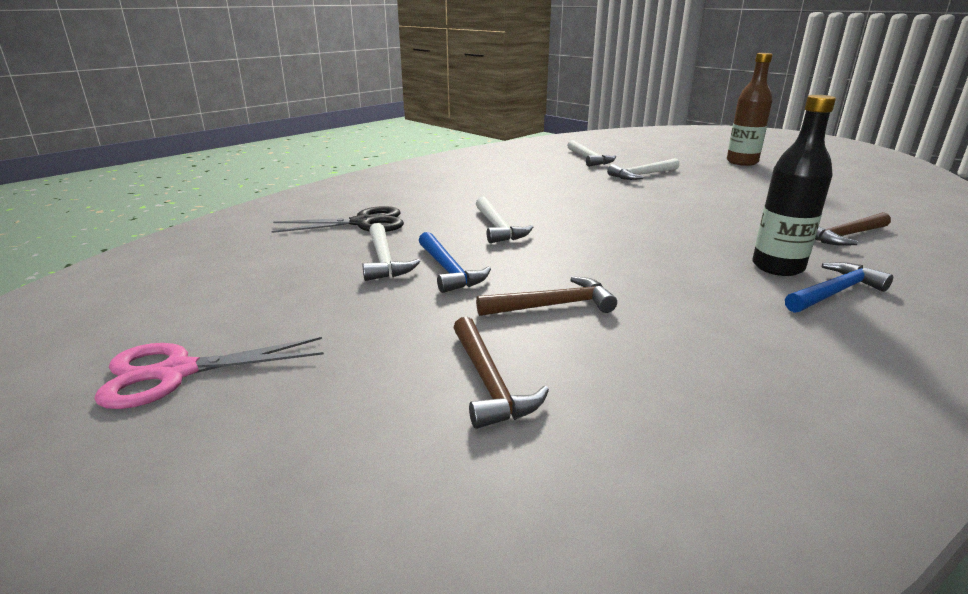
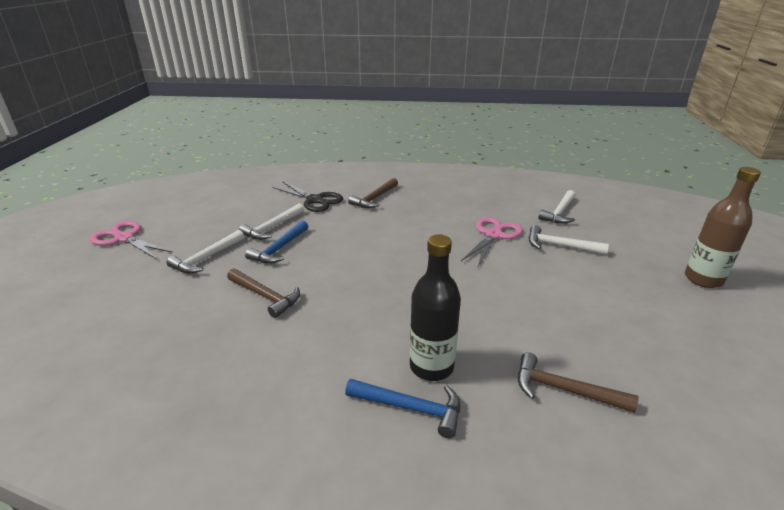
camera: 50 degrees right, 5 degrees up
brown hammer [453,317,549,429] -> brown hammer moved to [348,178,398,208]
white hammer [476,197,533,243] -> white hammer moved to [166,230,244,274]
none -> pink scissors [461,217,523,266]

